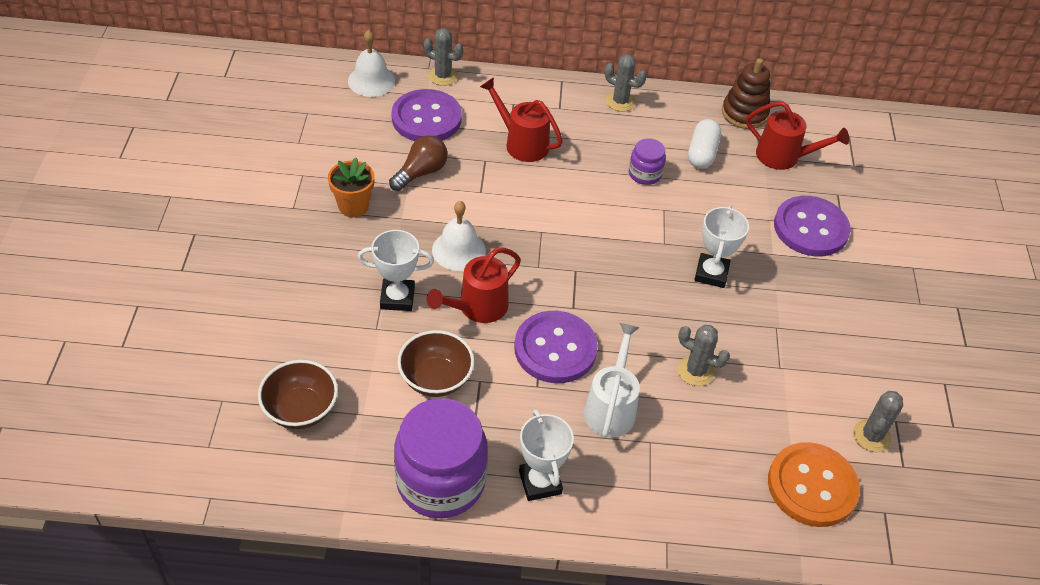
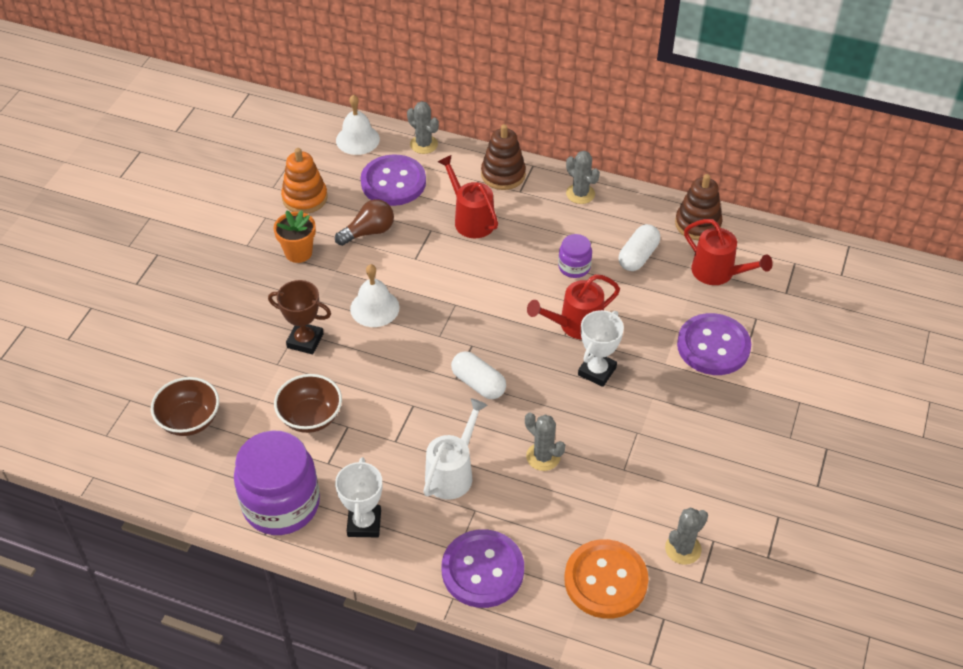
camera: 20 degrees right, 0 degrees up
white trophy [358,230,434,311] -> brown trophy [268,280,331,354]
red watering can [427,247,521,323] -> red watering can moved to [527,274,620,340]
purple button [514,311,598,383] -> purple button moved to [442,529,524,608]
none -> orange stacking toy [281,148,328,214]
none -> white capsule [451,351,506,399]
none -> brown stacking toy [481,124,526,190]

